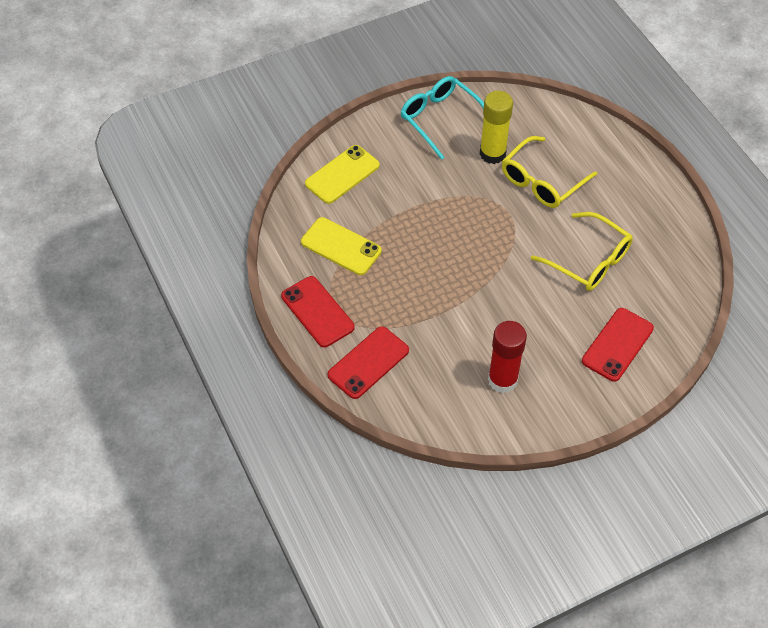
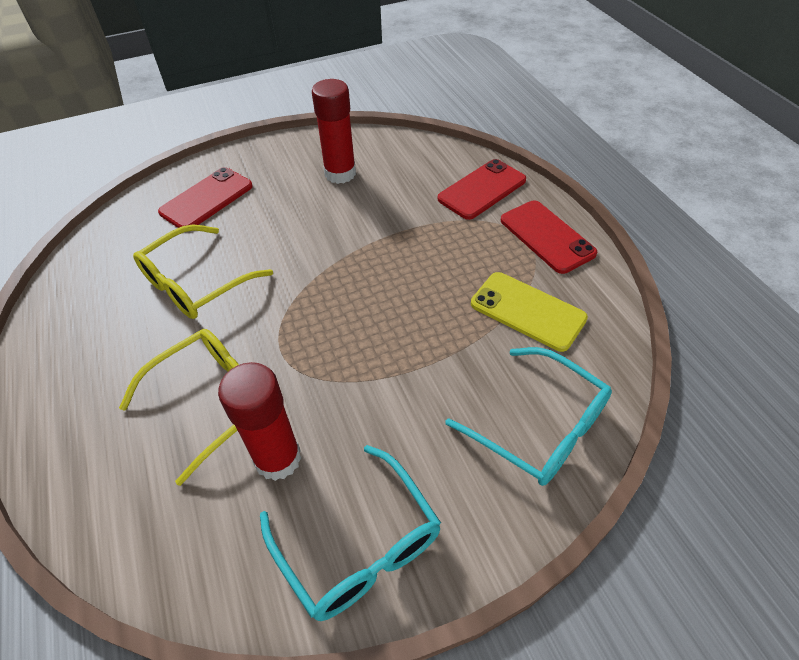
camera: 175 degrees left, 5 degrees down
yellow phone [305,145,380,204] -> turquoise glasses [445,347,612,486]
yellow glue stick [480,91,513,164] -> red glue stick [218,362,301,481]
yellow glasses [531,212,633,291] -> yellow glasses turned 90 degrees counterclockwise [133,225,273,319]

